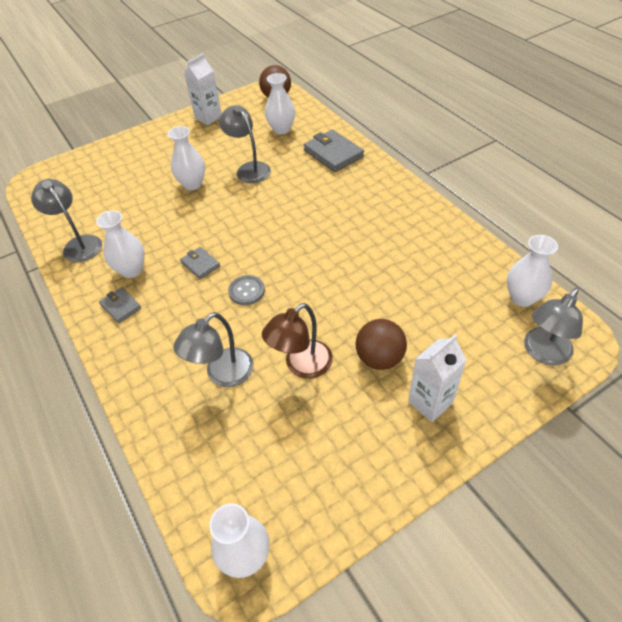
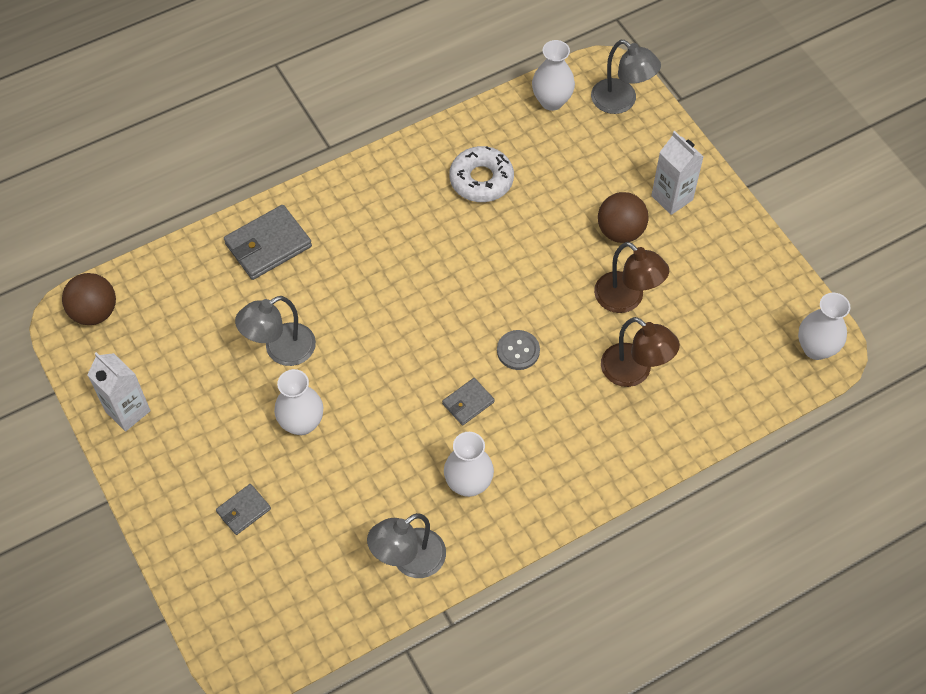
camera: 90 degrees left, 10 degrees up
grey wallet [99,287,141,323] -> grey wallet moved to [216,484,271,535]
grey lamp [173,312,254,387] -> brown lamp [601,317,680,387]
white vase [265,73,295,135] -> none
none -> white donut [449,146,514,202]

